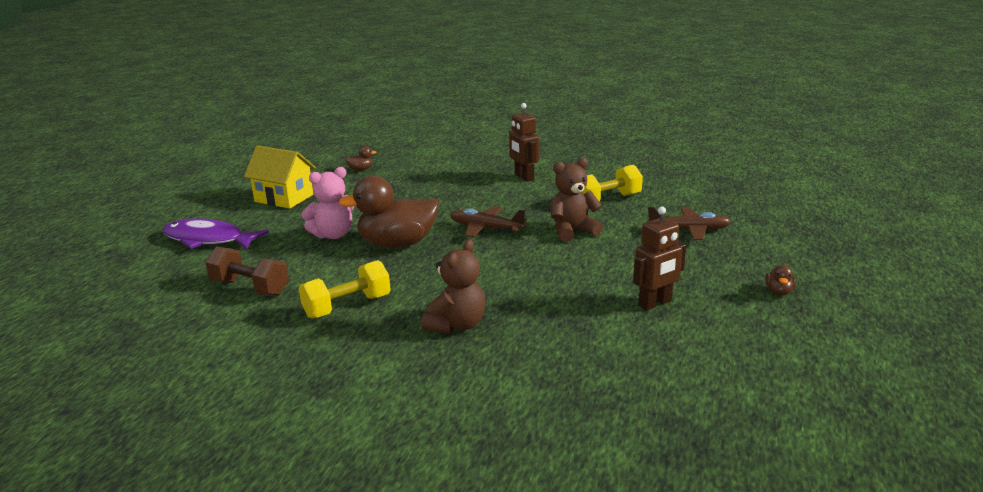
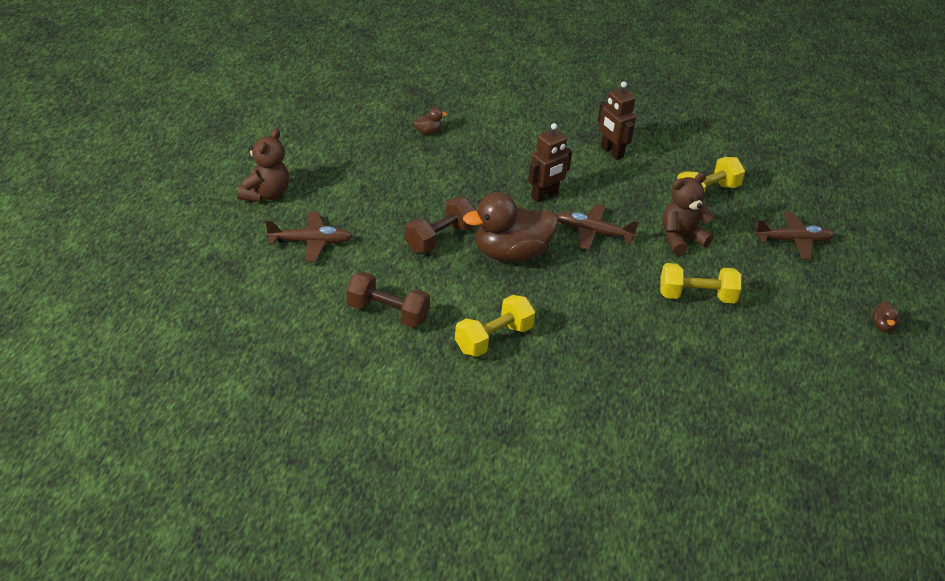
camera: 10 degrees left, 15 degrees up
purple fish [162,218,269,250] -> brown plane [266,212,352,262]
yellow house [244,145,315,209] -> none
pink teddy bear [301,167,354,239] -> brown dumbbell [405,197,477,253]
brown teddy bear [422,239,485,333] -> brown teddy bear moved to [237,128,289,202]
brown robot [633,207,686,311] -> brown robot moved to [528,123,572,202]
none -> yellow dumbbell [660,263,741,304]

